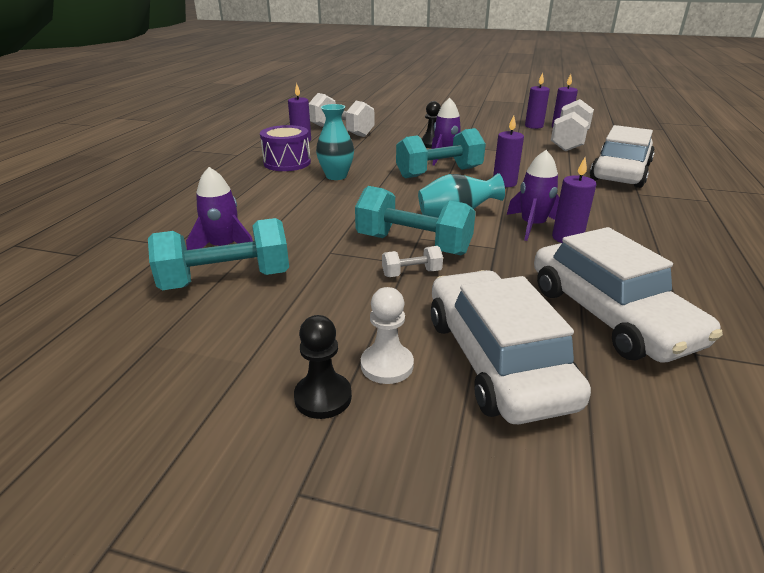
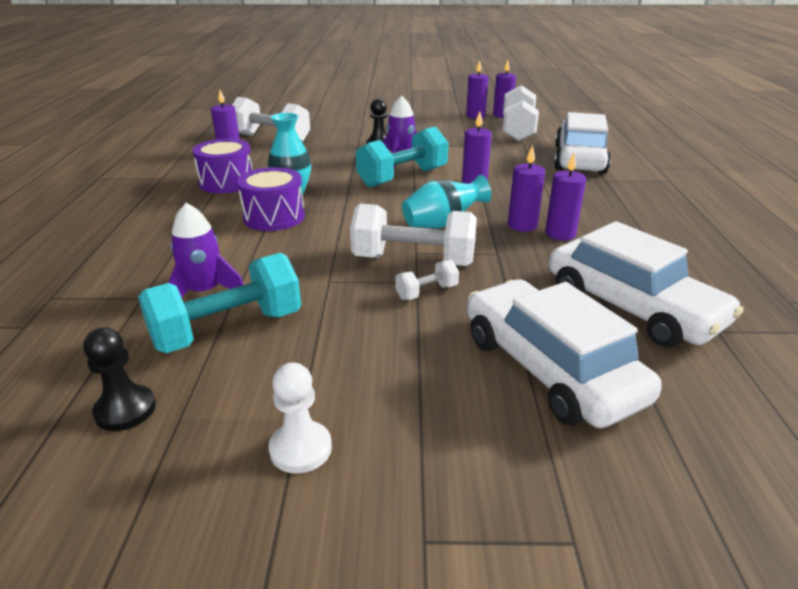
camera: 15 degrees left, 0 degrees up
black pawn [294,315,352,419] -> black pawn moved to [83,328,156,431]
turquoise dumbbell [355,186,476,255] -> white dumbbell [350,204,477,266]
white pawn [361,287,414,384] -> white pawn moved to [269,363,332,474]
purple rocket [507,150,559,241] -> purple candle [508,145,545,232]
none -> purple drum [237,167,305,231]

